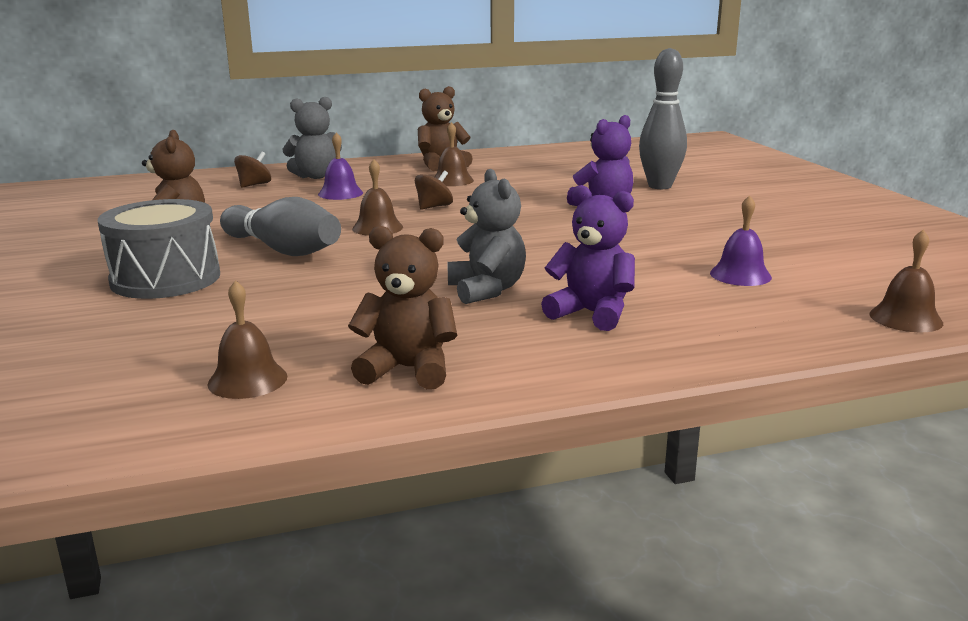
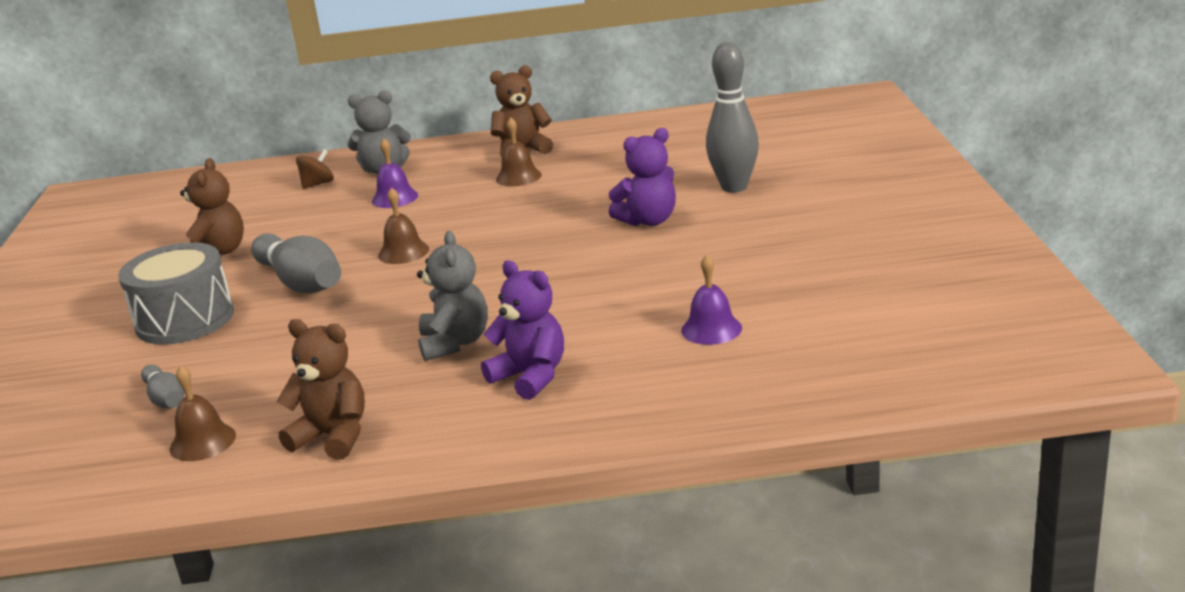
camera: 15 degrees right, 5 degrees up
brown spinning top [415,171,453,210] -> none
brown bell [870,230,943,332] -> none
none -> grey bowling pin [141,365,185,408]

